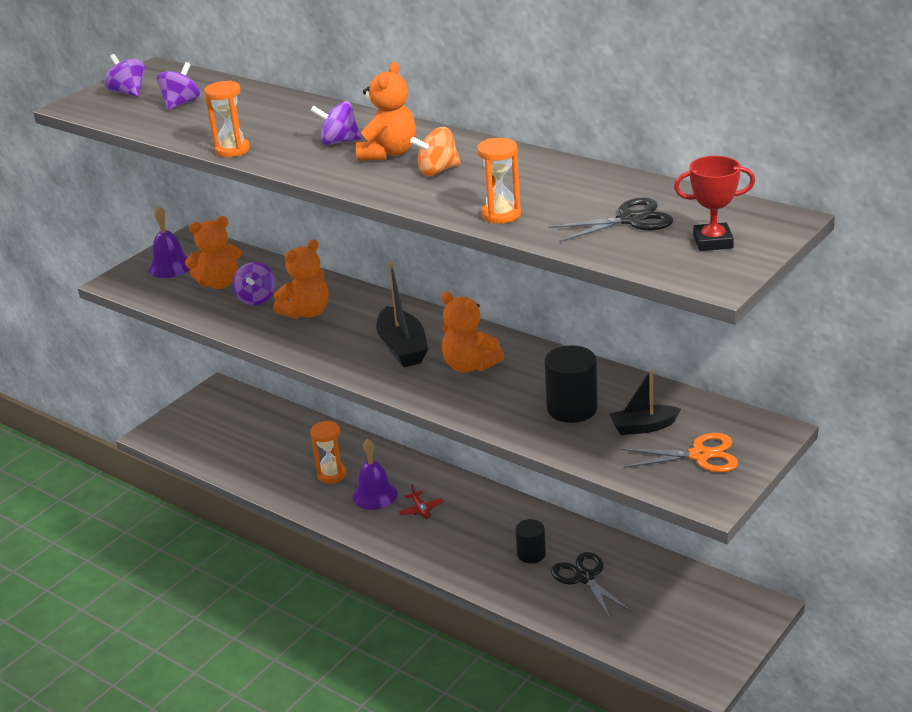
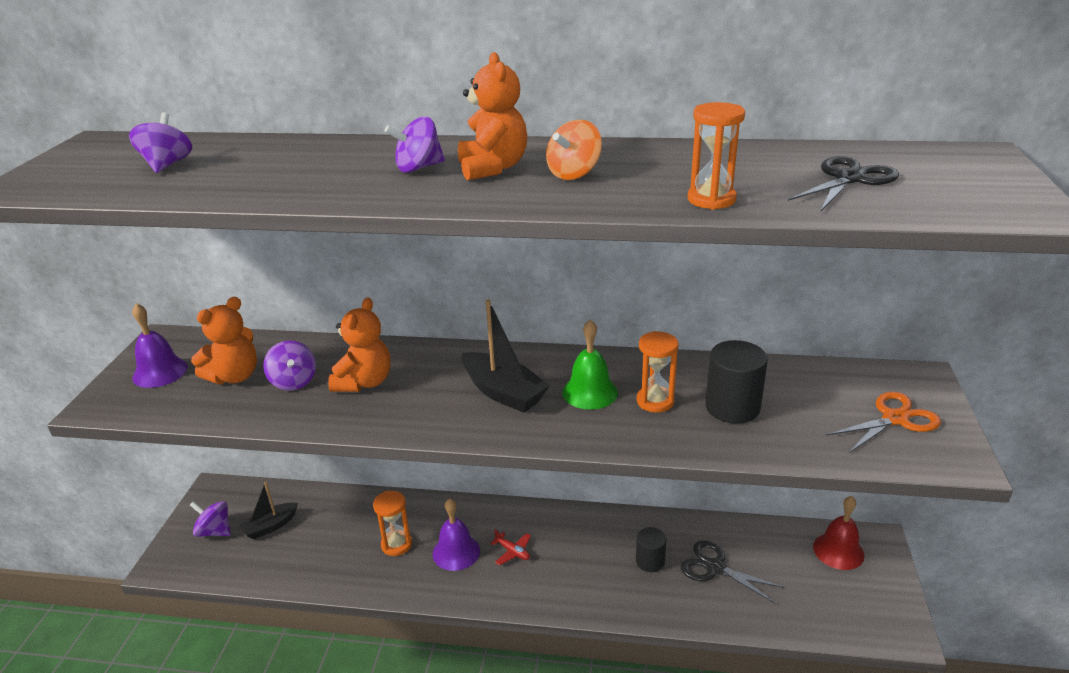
camera: 30 degrees left, 0 degrees up
purple spinning top [104,54,145,97] -> purple spinning top moved to [190,501,231,537]
orange hourglass [204,81,250,157] -> orange hourglass moved to [637,331,678,412]
orange teddy bear [441,291,505,373] -> green bell [562,319,618,410]
black boat [609,369,681,435] -> black boat moved to [239,482,298,539]
red trophy [674,156,755,251] -> none
none -> red bell [813,496,865,570]

